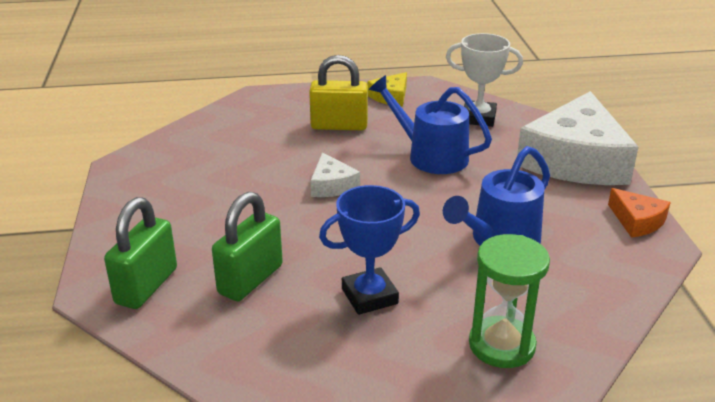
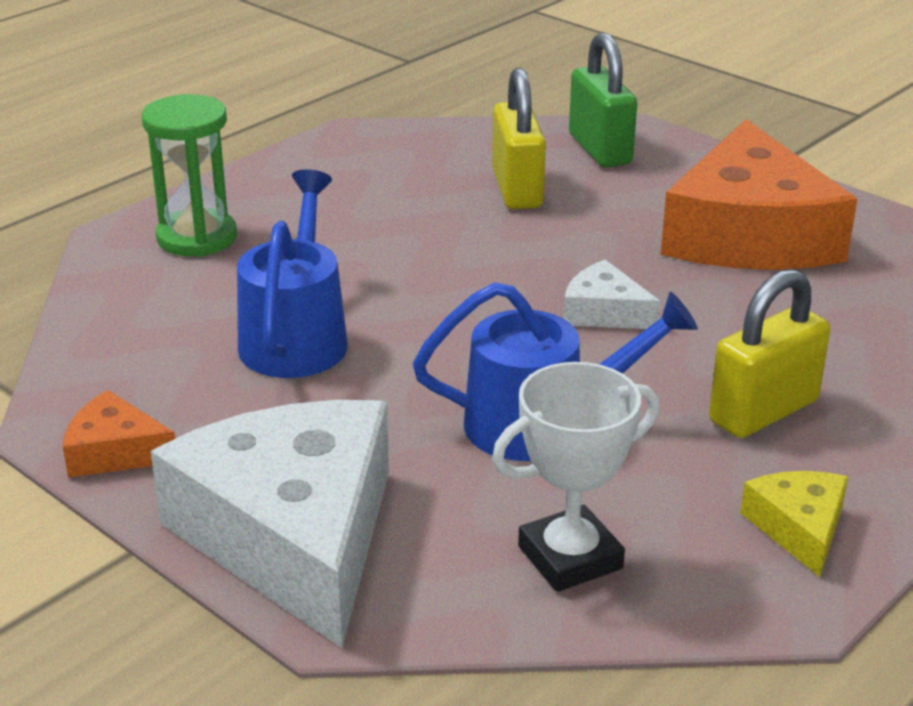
camera: 140 degrees right, 0 degrees up
green padlock [212,192,283,301] -> yellow padlock [492,68,546,209]
blue trophy [319,185,420,315] -> none
none -> orange cheese [661,119,857,270]

